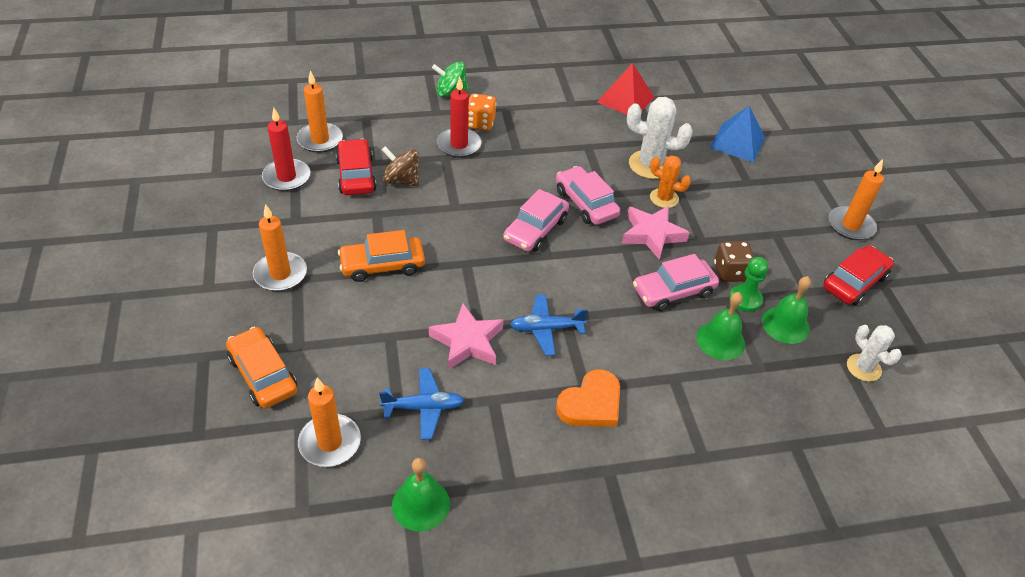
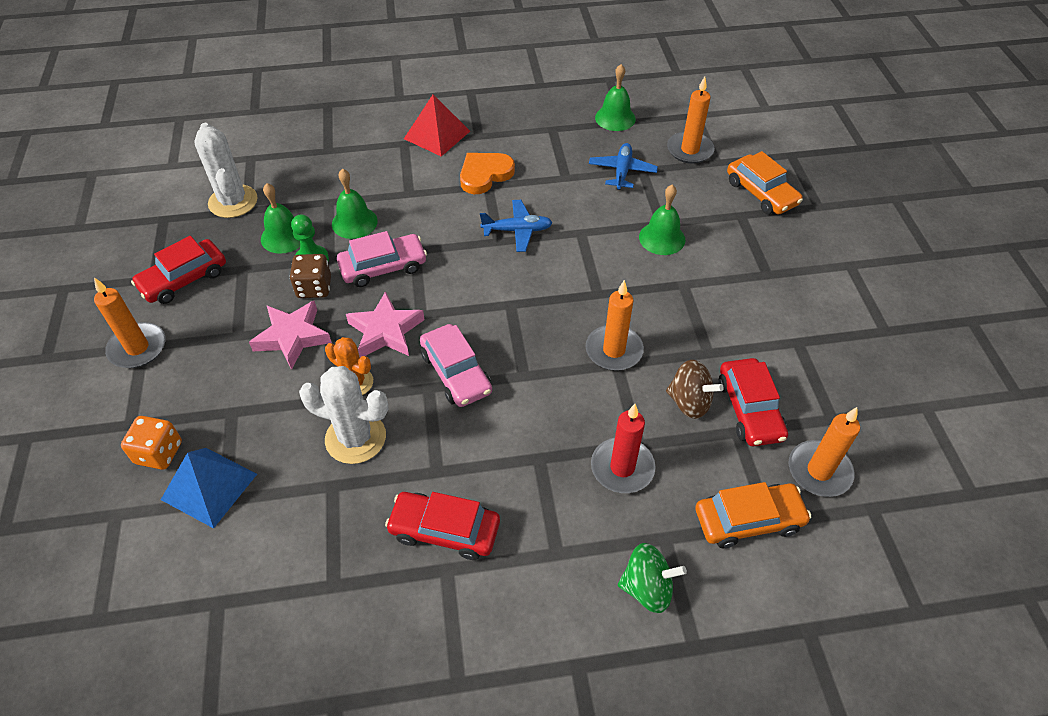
camera: 175 degrees left, 5 degrees up
orange candle [253,204,307,291] -> orange candle moved to [586,280,644,371]
red candle [262,108,310,191] -> none
orange car [338,230,425,282] -> orange car moved to [695,482,811,548]
blue plane [379,368,464,440] -> blue plane turned 105 degrees clockwise [589,143,658,190]
pink star [429,304,503,370] -> pink star moved to [249,301,332,370]
orange dice [468,93,496,131] -> orange dice moved to [121,416,182,470]
pink car [503,189,569,252] -> none
red pyramid [597,63,654,115] -> red pyramid moved to [404,95,470,156]
white cactus [847,325,902,382] -> white cactus [194,123,258,218], size x1.57
none -> red car [385,492,500,560]
none -> green bell [639,185,685,255]

